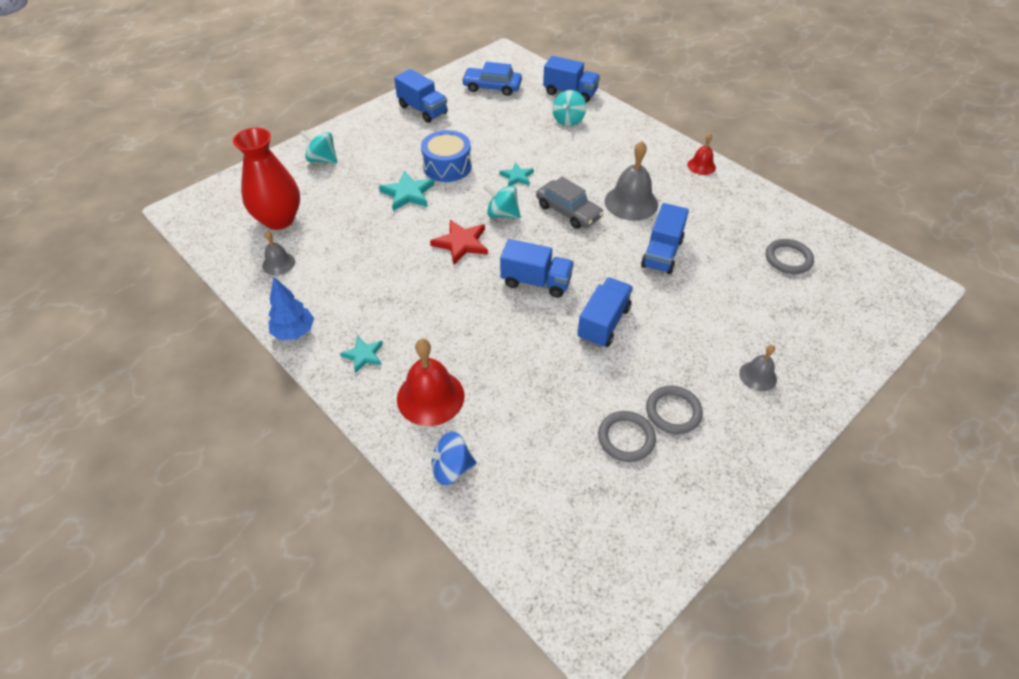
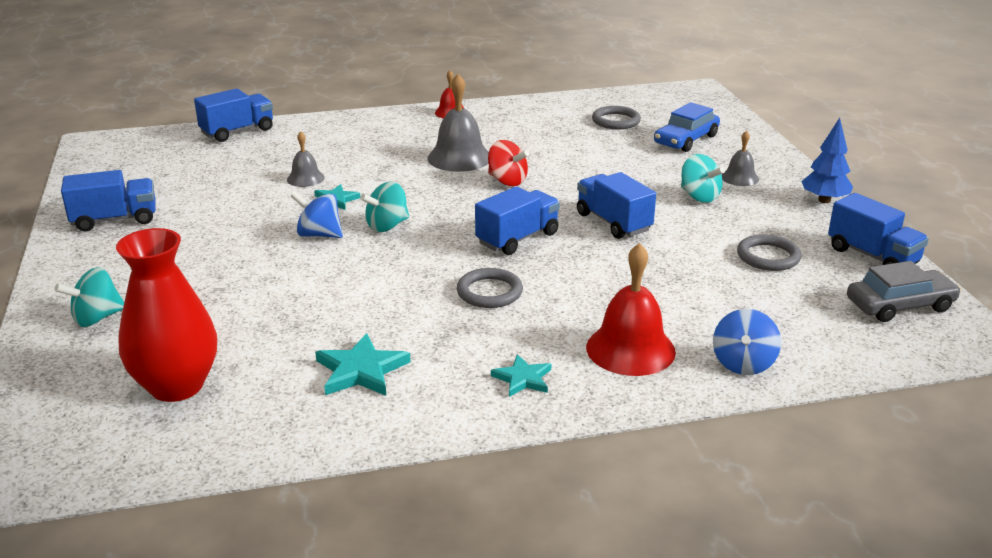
camera: 60 degrees left, 20 degrees down
grey bell [262,231,295,275] -> grey bell moved to [287,132,325,187]
blue tree [268,277,314,340] -> blue tree moved to [801,118,853,203]
turquoise star [379,171,434,211] -> turquoise star moved to [315,333,411,396]
blue drum [421,130,472,182] -> none
red star [430,220,488,265] -> none
blue car [462,62,522,96] -> blue car moved to [654,102,720,152]
grey car [536,177,603,229] -> grey car moved to [847,261,961,322]
turquoise spinning top [552,90,586,126] -> turquoise spinning top moved to [681,154,725,203]
blue truck [641,203,689,274] -> blue truck moved to [828,193,929,265]
grey ring [646,386,703,434] -> grey ring moved to [457,268,523,308]
none -> blue spinning top [291,192,343,238]
none -> red spinning top [488,140,529,186]

